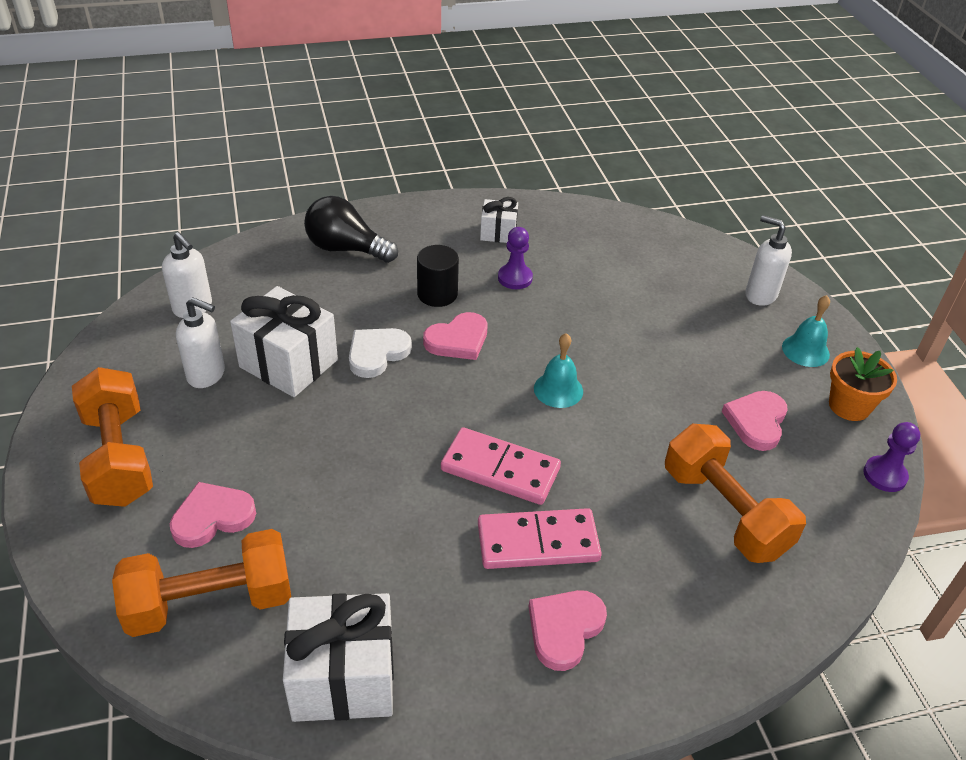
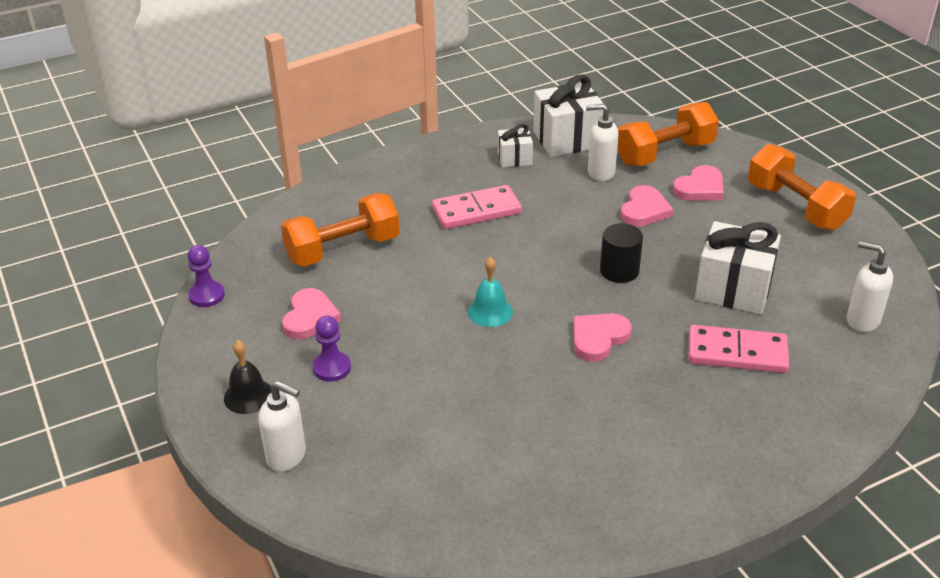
camera: 170 degrees right, 5 degrees down
white soap dispenser [176,298,225,388] -> white soap dispenser moved to [586,104,619,181]
black light bulb [304,196,398,263] -> none
white heart [349,328,412,378] -> none
black cylinder [417,245,459,307] -> black cylinder moved to [600,223,643,283]
pink domino [441,427,561,505] -> pink domino moved to [688,325,789,373]
white gift [480,197,518,243] -> white gift moved to [498,124,533,167]
purple pawn [498,227,533,289] -> purple pawn moved to [313,316,351,382]
pink heart [529,590,607,671] -> pink heart moved to [621,185,673,226]
orange dumbbell [665,424,806,563] -> orange dumbbell turned 75 degrees counterclockwise [281,193,400,267]
turquoise bell [782,295,830,367] -> black bell [224,340,272,414]
orange flower pot [829,347,897,421] -> none

